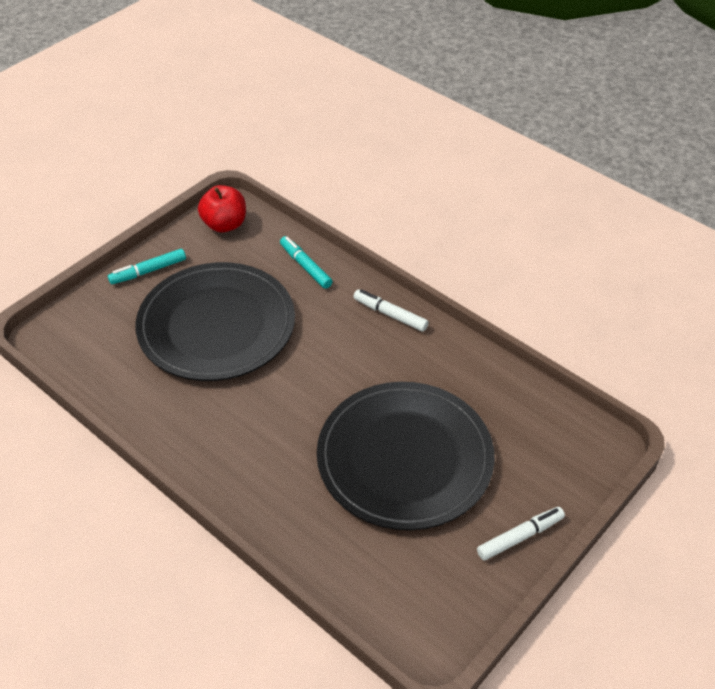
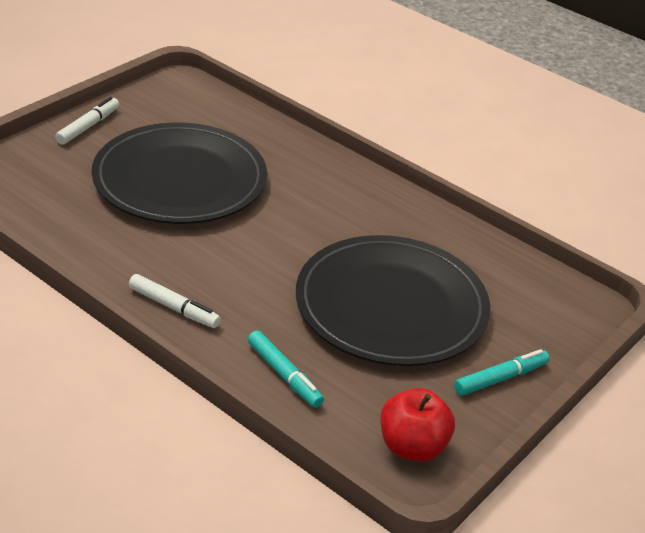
camera: 175 degrees right, 10 degrees down
white marker [477,507,565,560] -> white marker turned 150 degrees clockwise [55,97,119,145]

